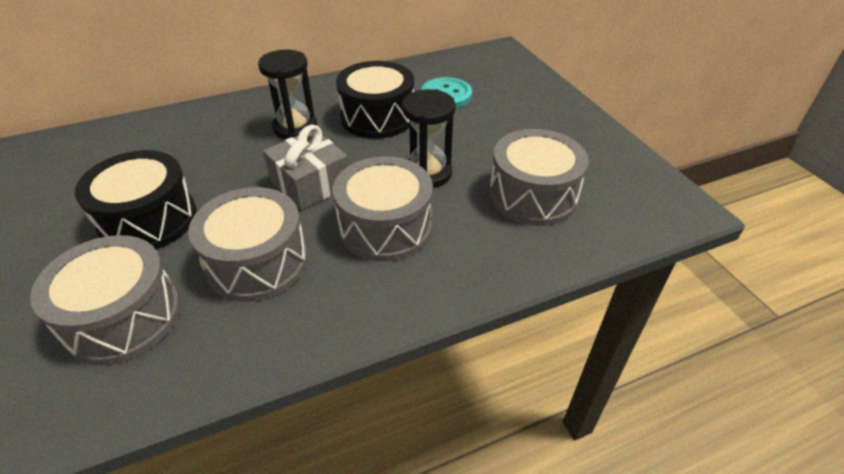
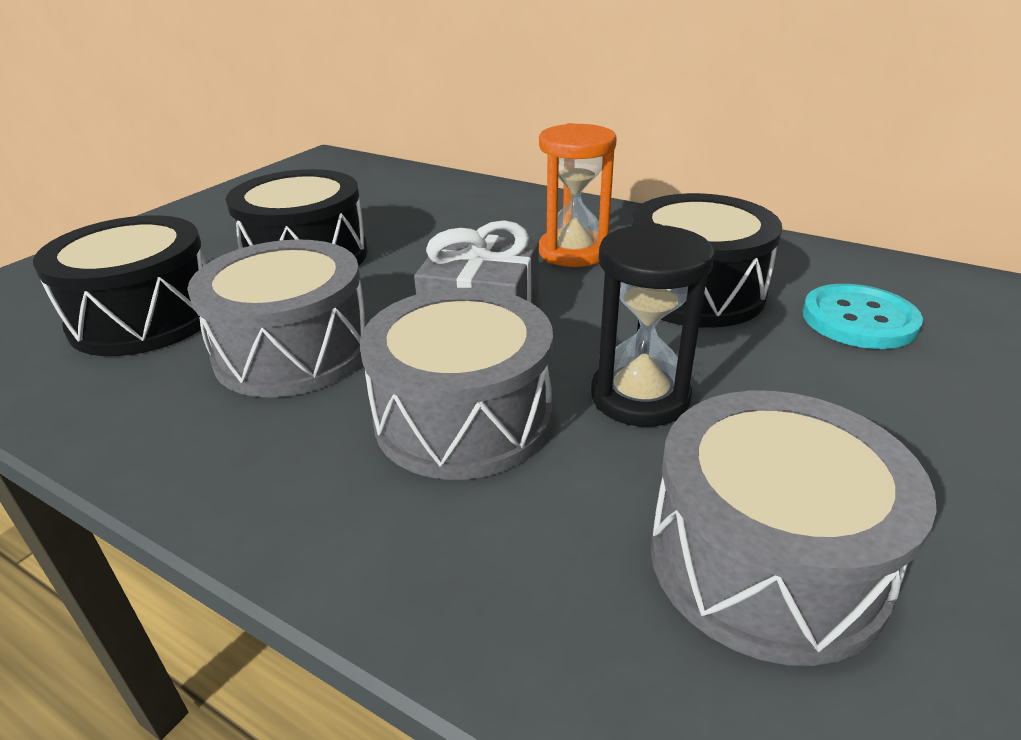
camera: 55 degrees right, 10 degrees down
grey drum [30,235,180,365] -> black drum [33,215,207,356]
black hourglass [258,49,317,139] -> orange hourglass [539,123,617,267]

